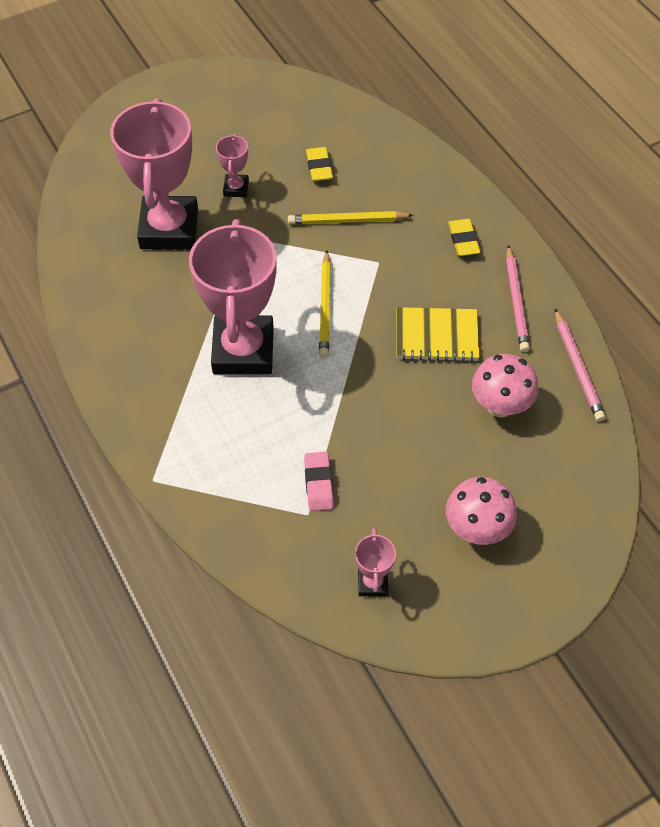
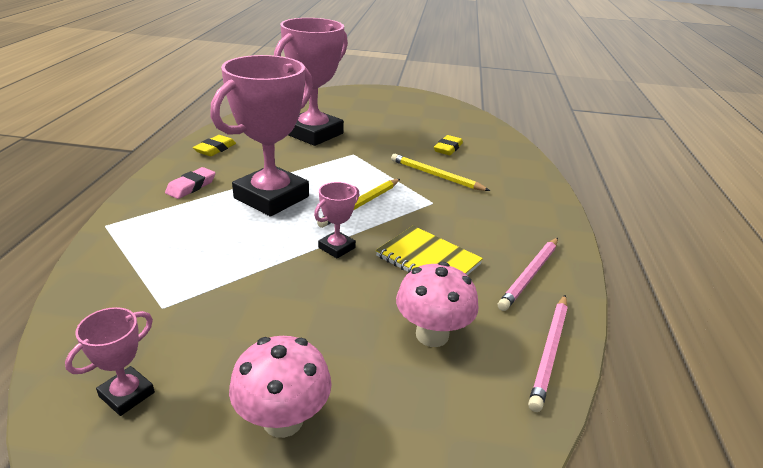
camera: 35 degrees right, 25 degrees down
pink trophy [216,134,249,197] -> pink trophy moved to [314,182,359,259]
pink eraser [304,452,334,511] -> pink eraser moved to [165,167,215,199]
yellow eraser [448,219,481,256] -> yellow eraser moved to [193,135,236,156]

